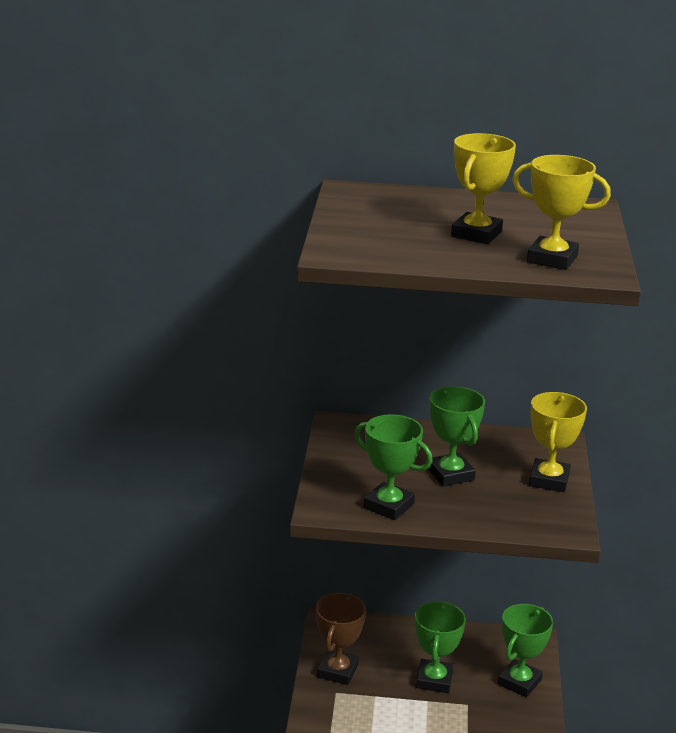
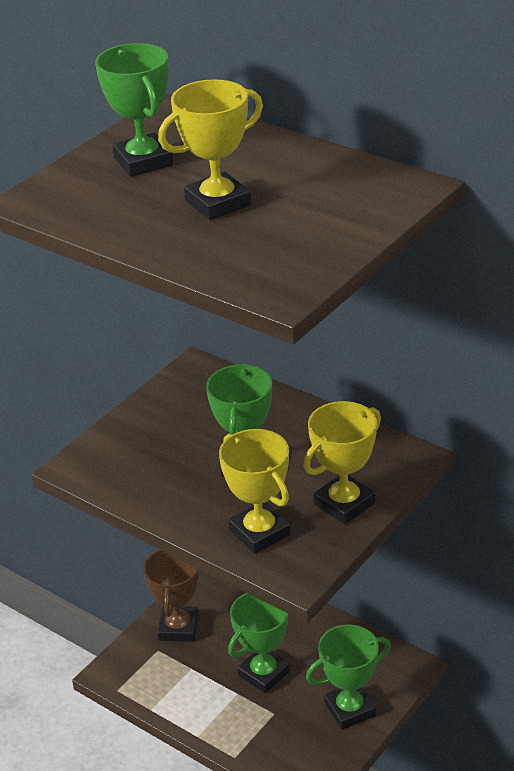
camera: 35 degrees right, 10 degrees up
brown trophy [316,593,366,685] -> brown trophy turned 45 degrees counterclockwise [143,549,199,642]
green trophy [354,414,433,520] -> green trophy moved to [95,43,173,177]
yellow trophy [512,155,611,270] -> yellow trophy moved to [219,429,291,554]

